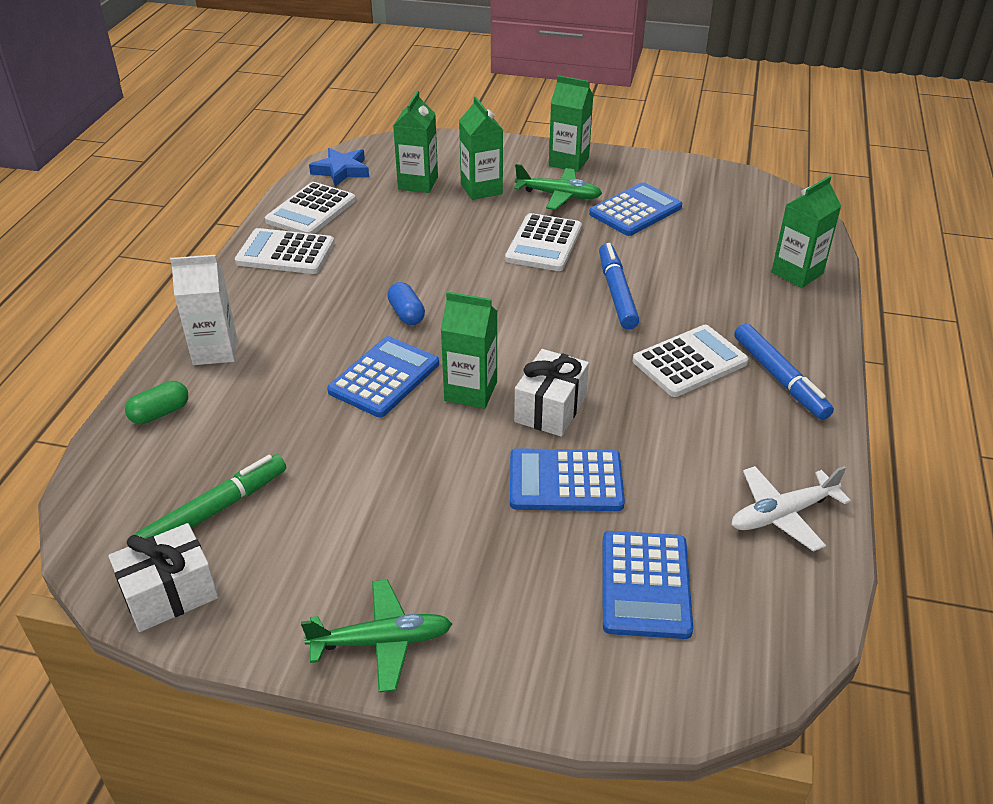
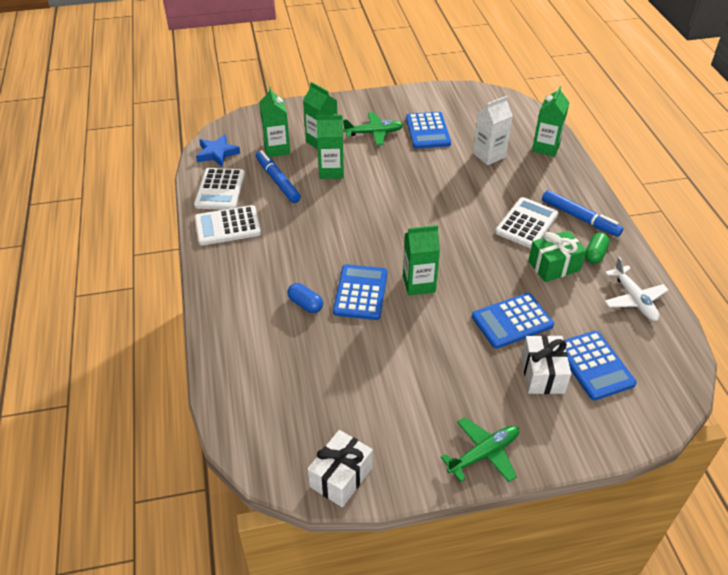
camera: 25 degrees left, 5 degrees up
green capsule [125,381,188,424] -> green capsule moved to [585,232,610,264]
green marker [134,454,286,539] -> none
white carton [170,255,237,365] -> white carton moved to [473,96,513,165]
blue capsule [387,282,425,325] -> blue capsule moved to [288,283,323,313]
white calculator [505,213,582,271] -> none
white gift [514,349,589,437] -> white gift moved to [521,335,571,394]
green carton [549,75,594,172] -> green carton moved to [317,115,344,179]
blue calculator [589,182,682,236] -> blue calculator turned 150 degrees clockwise [406,112,451,149]
blue marker [599,243,639,330] -> blue marker moved to [256,150,301,203]
white plane [732,466,851,552] -> white plane turned 60 degrees counterclockwise [604,257,668,321]
none -> green gift [528,230,587,282]

